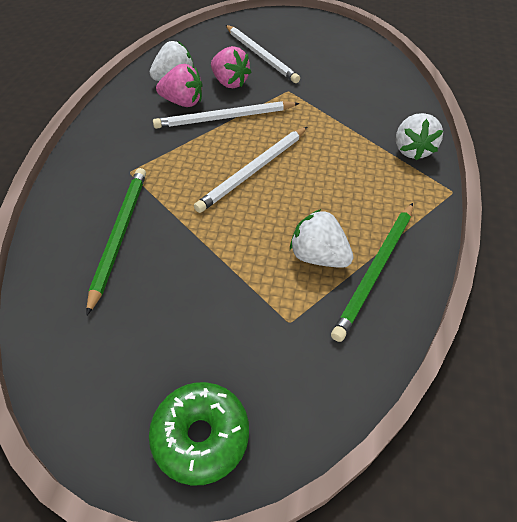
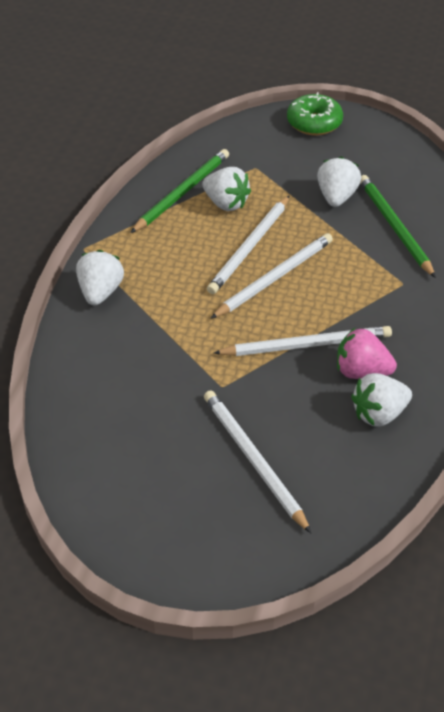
camera: 175 degrees left, 5 degrees down
green pencil [86,168,146,315] -> green pencil turned 150 degrees clockwise [360,175,436,278]
pink strawberry [211,46,251,88] -> none
none -> white pencil [207,195,290,294]
none -> white strawberry [317,156,361,207]

